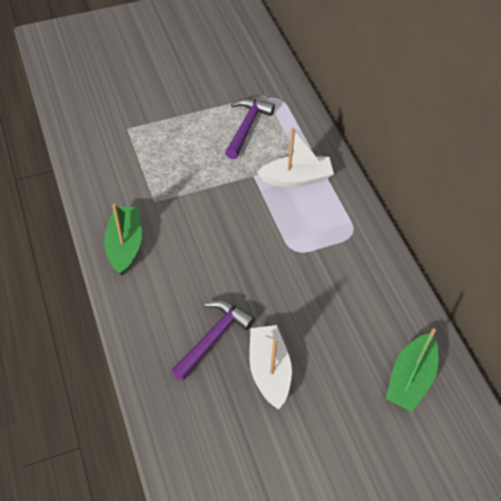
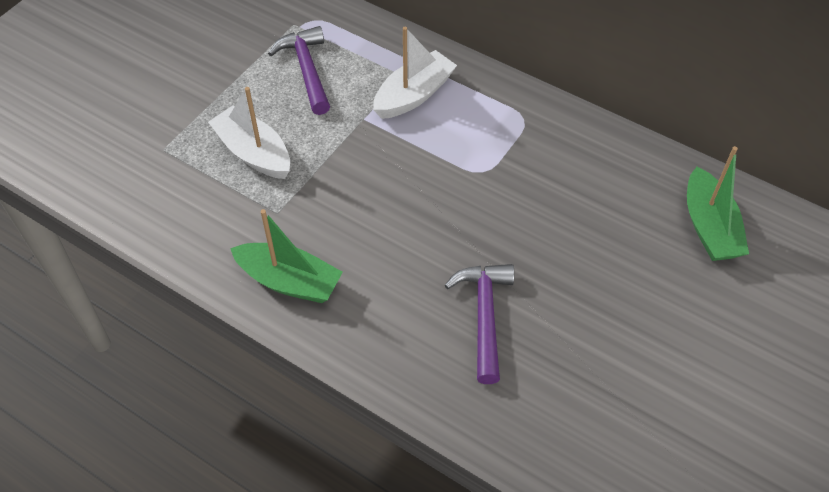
camera: 35 degrees left, 0 degrees up
green boat [104,204,142,276] -> green boat turned 150 degrees clockwise [230,209,343,303]
white boat [249,325,292,409] -> white boat moved to [208,87,290,179]

